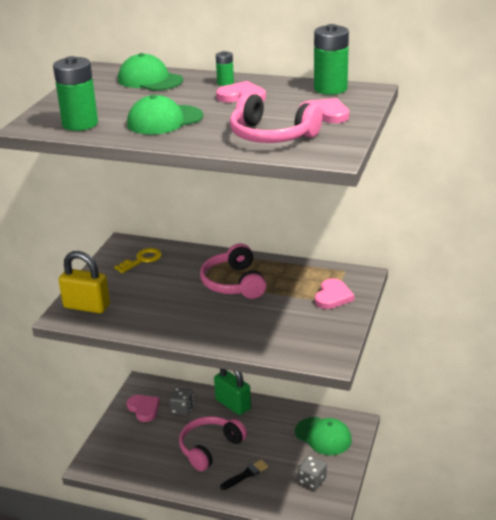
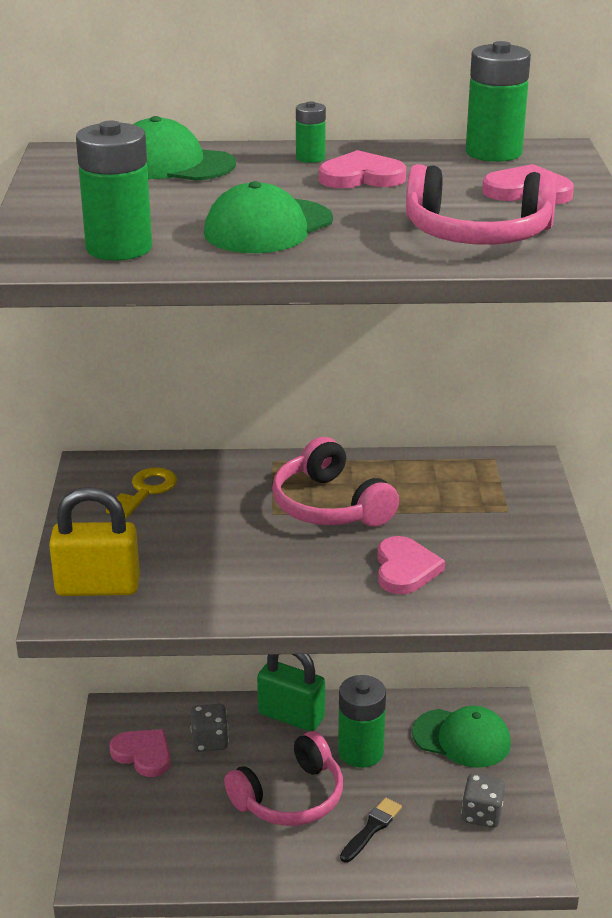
camera: 20 degrees left, 0 degrees up
pink headphones [179,416,247,471] -> pink headphones turned 150 degrees counterclockwise [224,731,343,826]
pink heart [315,279,355,309] -> pink heart moved to [377,536,445,594]
none -> green battery [338,675,386,768]

